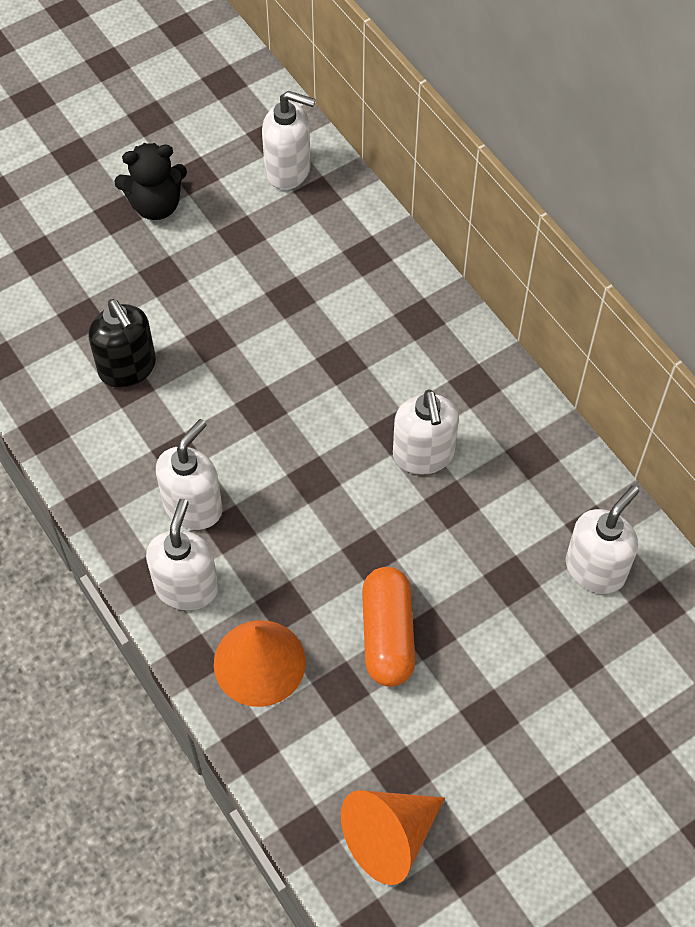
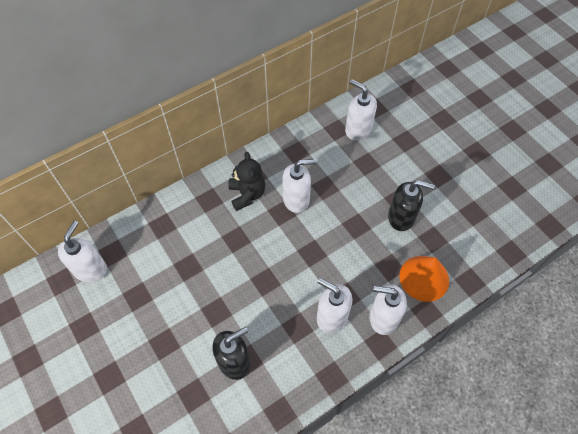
camera: 90 degrees left, 0 degrees up
black teddy bear [114,143,187,220] -> black teddy bear moved to [228,152,265,211]
orange cone [341,790,445,885] -> none
orange capsule [362,567,415,687] -> black soap dispenser [388,180,435,231]

